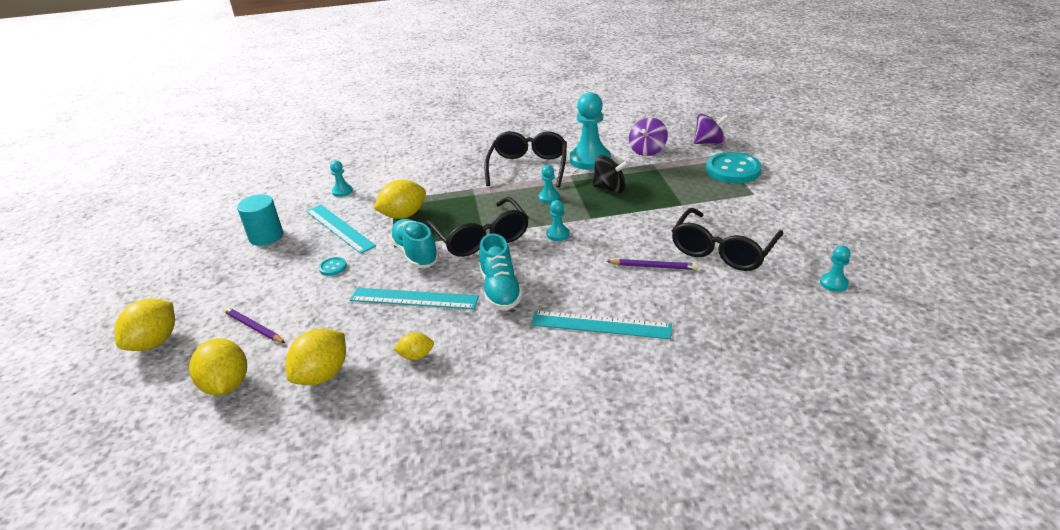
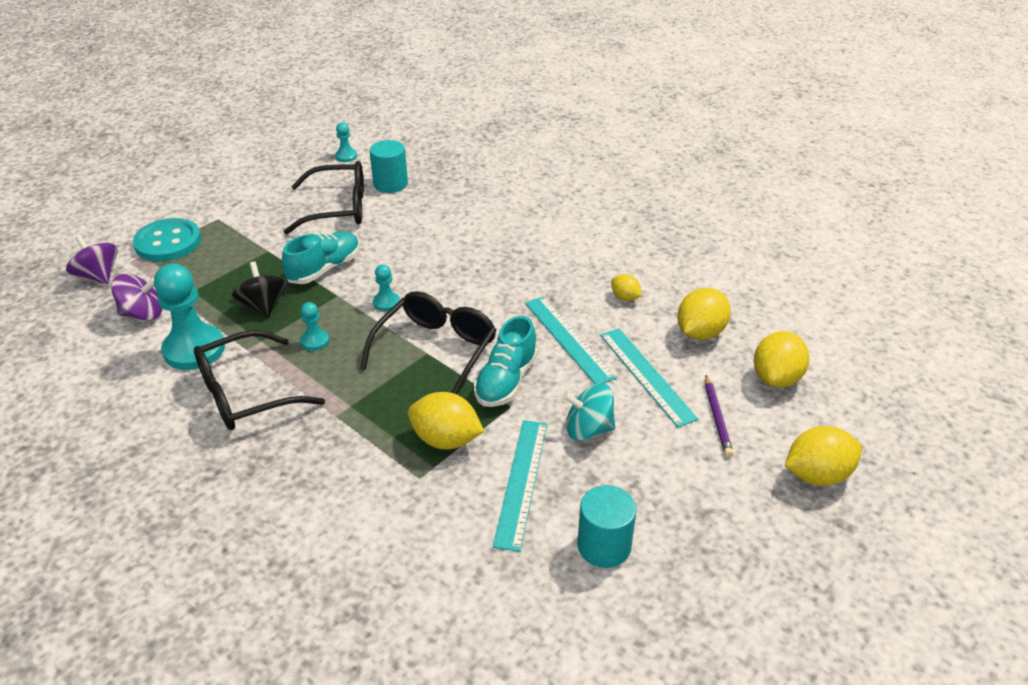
camera: 130 degrees left, 5 degrees up
yellow lemon [286,329,346,385] -> yellow lemon turned 45 degrees counterclockwise [677,288,731,340]
turquoise button [319,257,347,276] -> turquoise spinning top [563,384,615,441]
turquoise pawn [330,160,353,197] -> none
turquoise shoe [479,233,523,311] -> turquoise shoe moved to [282,231,360,284]
turquoise ruler [531,311,672,339] -> turquoise ruler moved to [600,329,698,427]
purple pencil [607,259,698,270] -> none
none -> turquoise cylinder [369,140,408,193]

